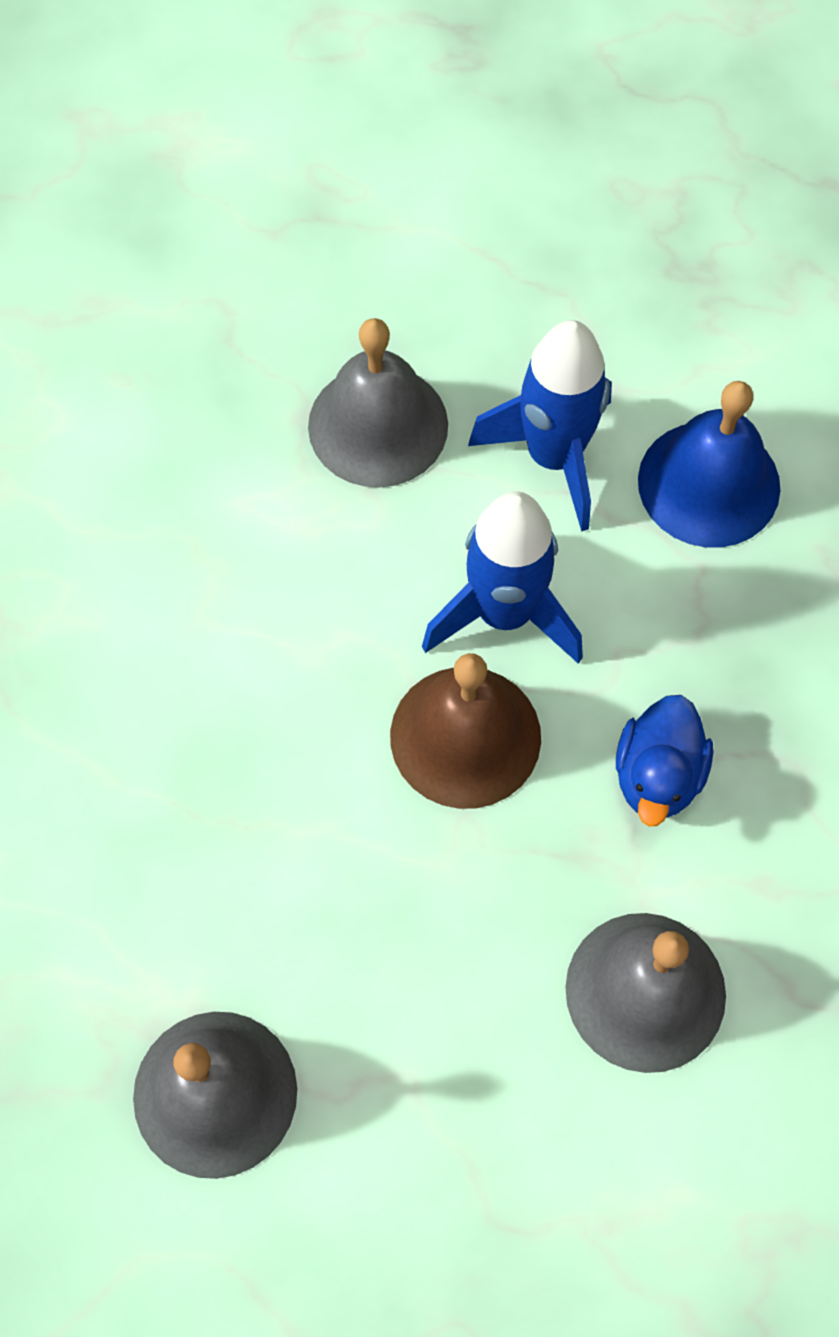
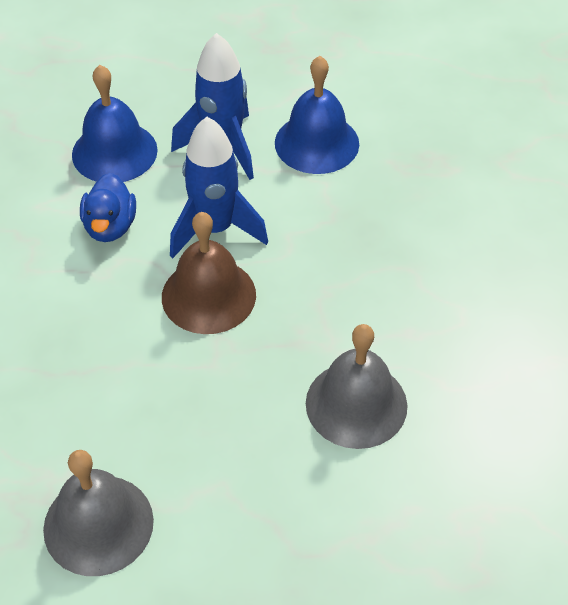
camera: 15 degrees left, 15 degrees down
grey bell [308,318,448,488] -> blue bell [72,65,158,182]
blue duck [616,695,713,826] -> blue duck moved to [80,173,136,242]

